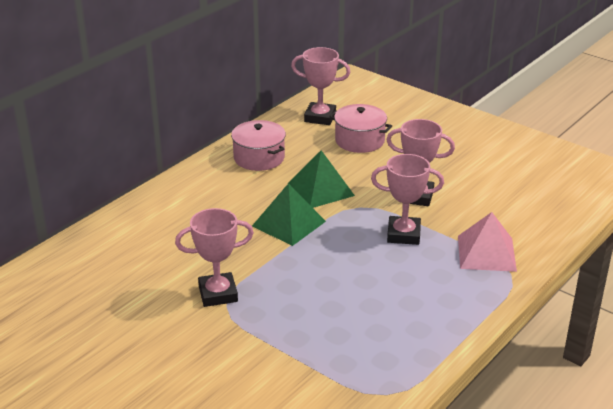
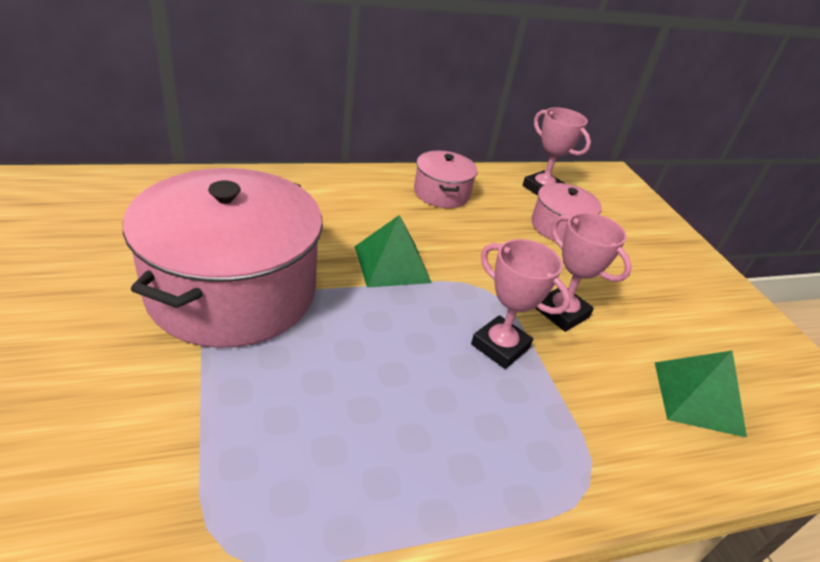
camera: 30 degrees right, 5 degrees up
pink trophy [175,208,254,307] -> pink pot [123,168,323,348]
green pyramid [287,150,355,208] -> green pyramid moved to [655,351,747,437]
pink pyramid [458,212,517,272] -> none

